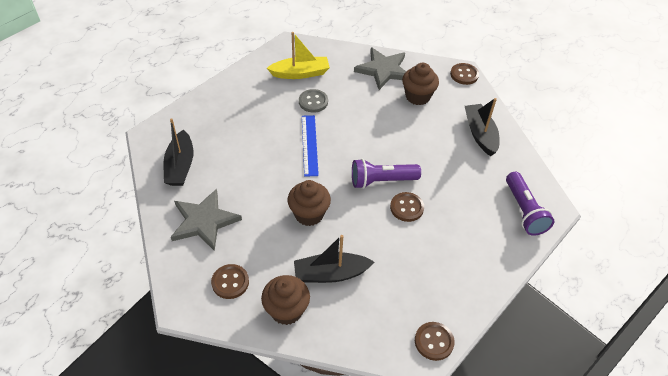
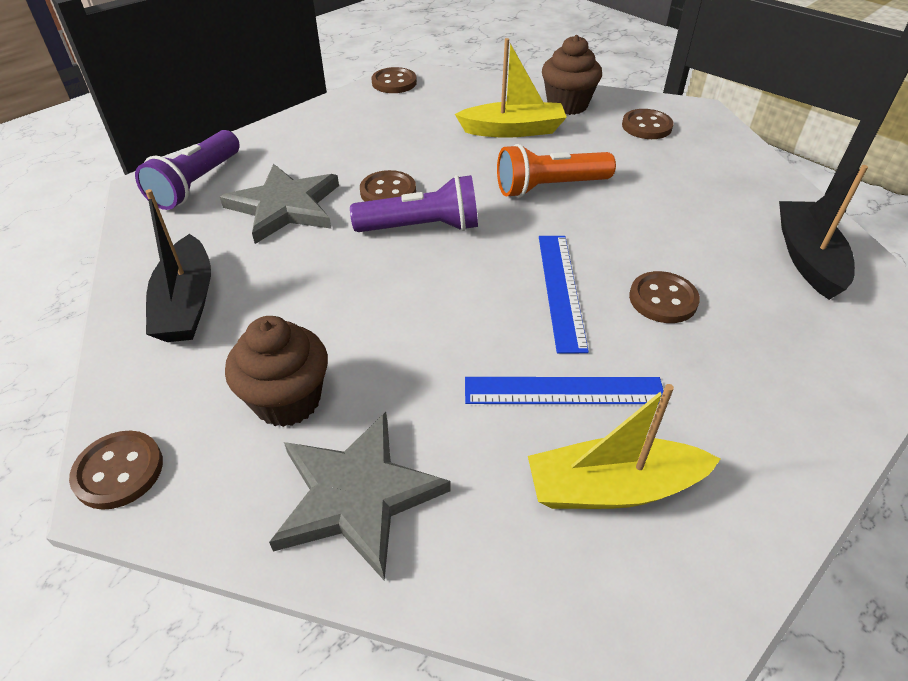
camera: 175 degrees left, 5 degrees down
grey star [171,189,242,251] -> grey star moved to [220,164,339,244]
brown cupcake [287,180,331,226] -> orange flashlight [497,144,616,198]
black boat [294,235,374,283] -> yellow boat [455,38,567,138]
grey button [299,89,328,113] -> blue ruler [465,377,664,404]
purple flashlight [506,172,554,236] -> purple flashlight turned 150 degrees counterclockwise [135,130,240,210]
none -> brown button [629,271,700,323]

